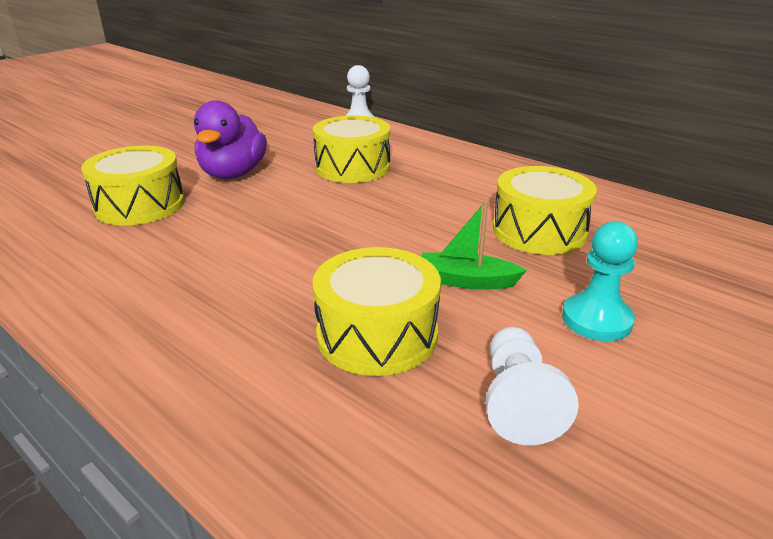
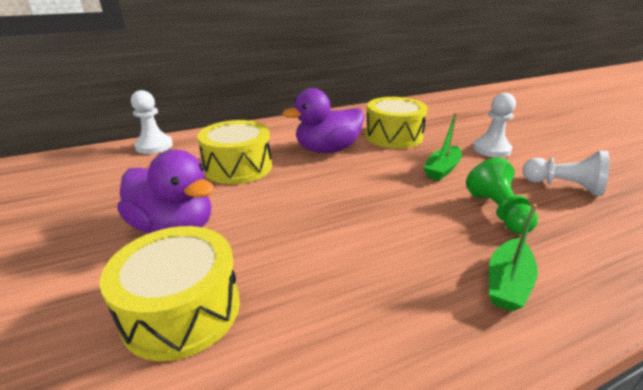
camera: 65 degrees left, 0 degrees up
yellow drum [312,247,441,376] -> green pawn [466,158,538,234]
turquoise pawn [562,221,638,341] -> white pawn [473,93,516,158]
none -> purple duck [283,88,364,153]
none -> green boat [489,204,538,311]

